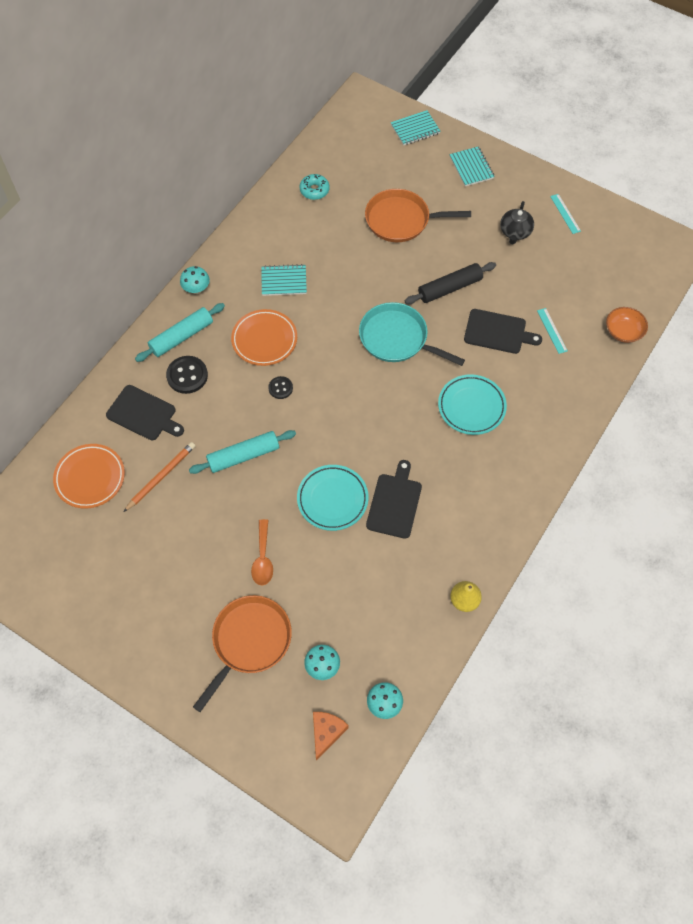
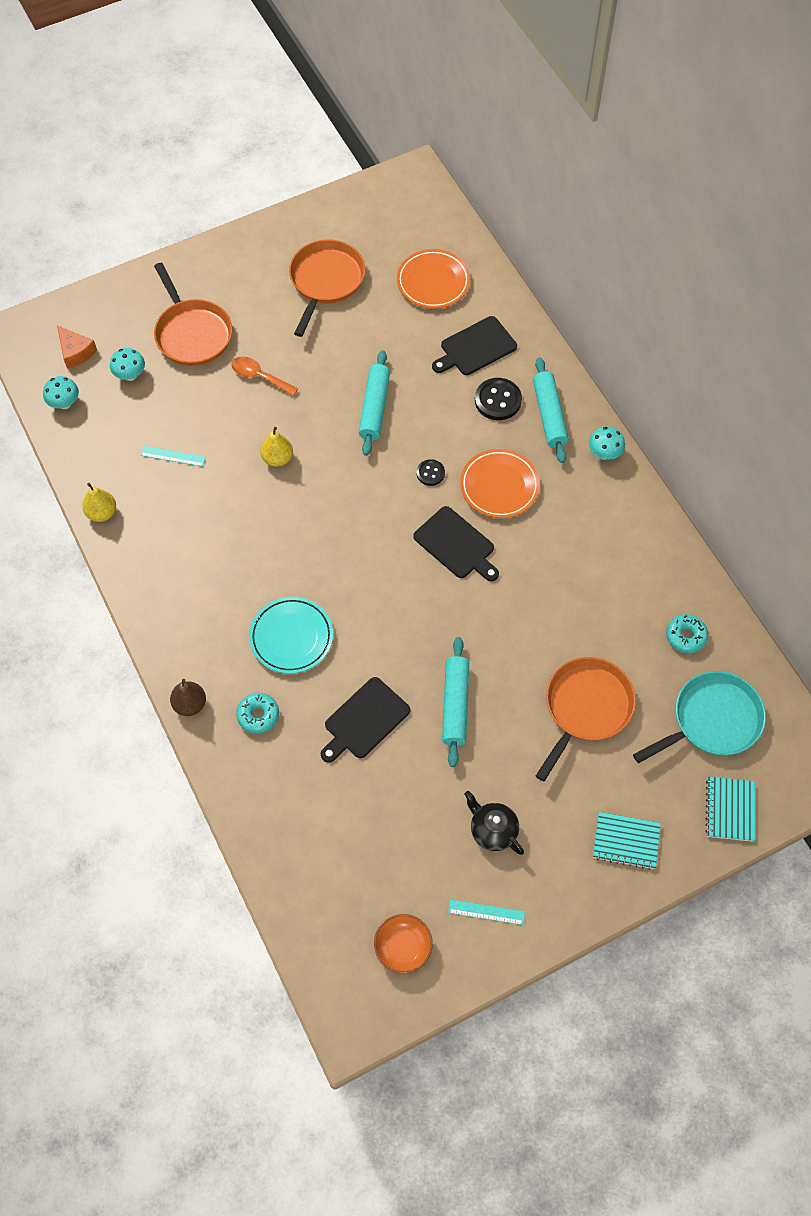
camera: 120 degrees right, 0 degrees up
orange pencil [124,442,195,512] -> none
turquoise notebook [261,264,307,296] -> none
turquoise plate [297,465,368,531] -> yellow pear [260,427,293,467]
turquoise pan [359,302,465,366] -> turquoise pan moved to [633,671,766,763]
black cutting board [366,460,422,539] -> black cutting board moved to [413,506,499,581]
black rolling pin [405,262,496,304] -> turquoise rolling pin [442,637,469,767]
turquoise ruler [537,308,568,354] -> turquoise ruler moved to [140,446,206,467]
orange bowl [606,307,648,343] -> orange bowl moved to [374,914,433,973]
none -> brown pear [170,679,206,716]
none -> turquoise donut [236,693,279,734]
none -> orange pan [289,239,365,337]

